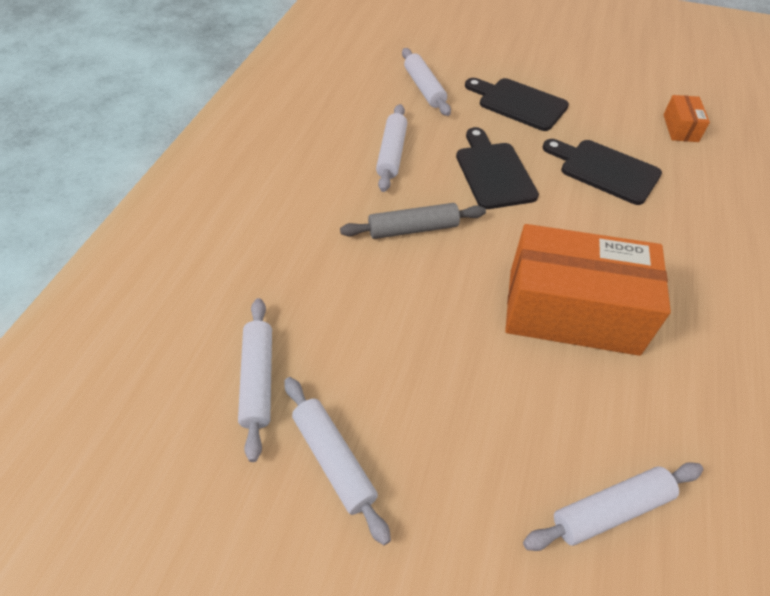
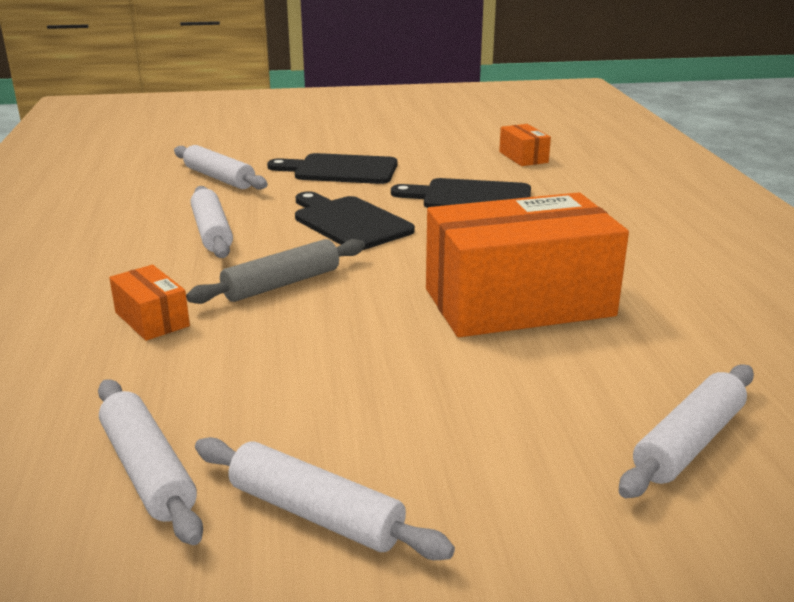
camera: 25 degrees left, 25 degrees down
none -> orange box [109,265,190,341]

